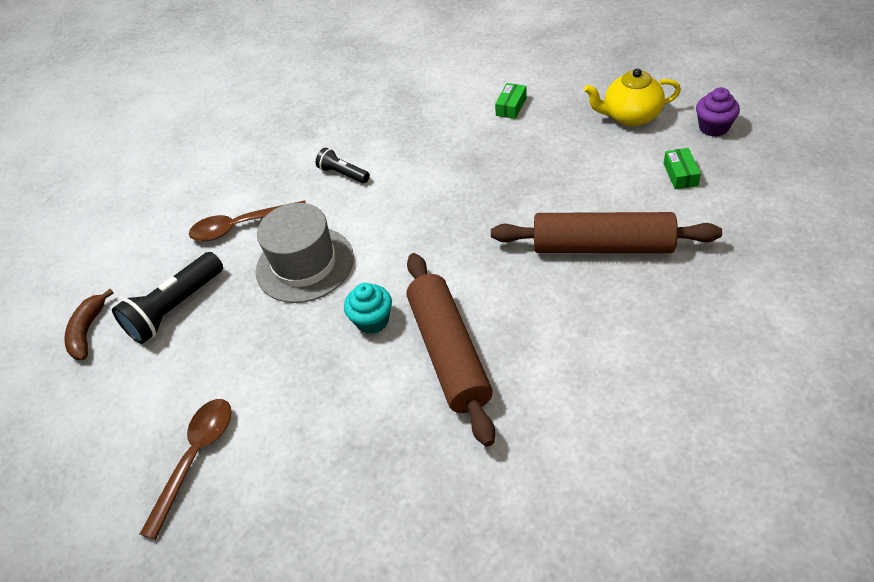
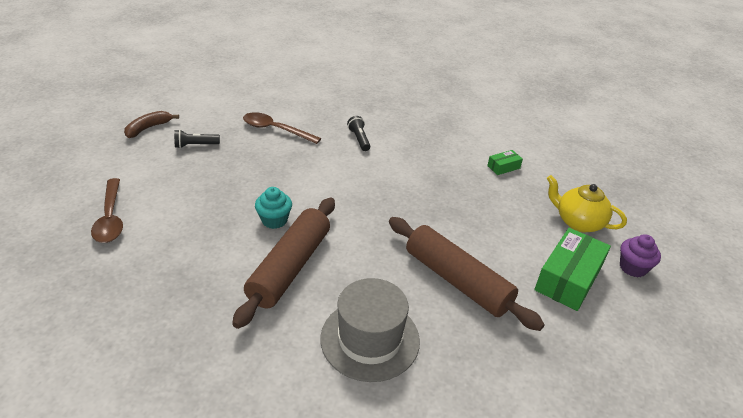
camera: 30 degrees right, 10 degrees down
black flashlight [112,252,223,344] -> black flashlight [174,130,220,148], size x0.56
brown spoon [140,399,232,540] -> brown spoon turned 105 degrees clockwise [91,178,123,243]
grey hat [256,203,354,303] -> grey hat moved to [320,278,420,382]
green box [664,148,701,189] -> green box [534,228,611,311], size x2.07

